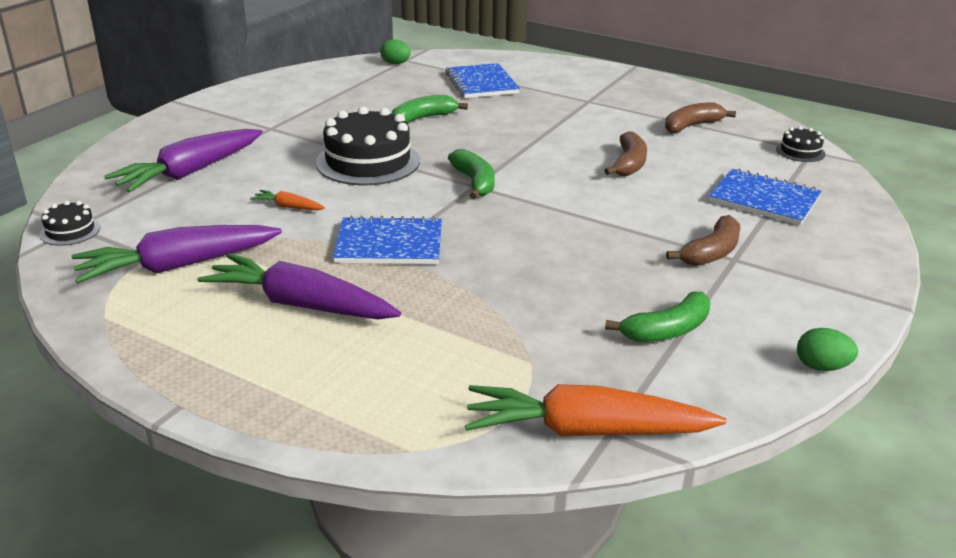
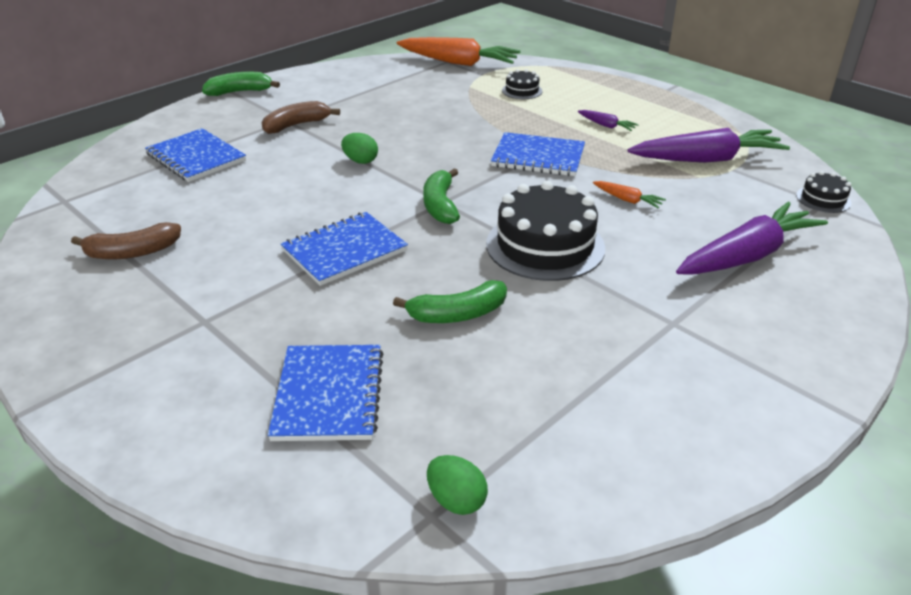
camera: 165 degrees left, 5 degrees up
purple carrot [198,253,401,319] -> purple carrot [578,110,639,131], size x0.44
brown banana [604,131,647,176] -> none
green banana [605,291,711,342] -> green banana moved to [202,72,280,96]
black cake [776,126,825,162] -> black cake moved to [502,69,542,99]
green egg [797,328,858,371] -> green egg moved to [341,133,378,164]
none -> blue notebook [281,212,408,286]

